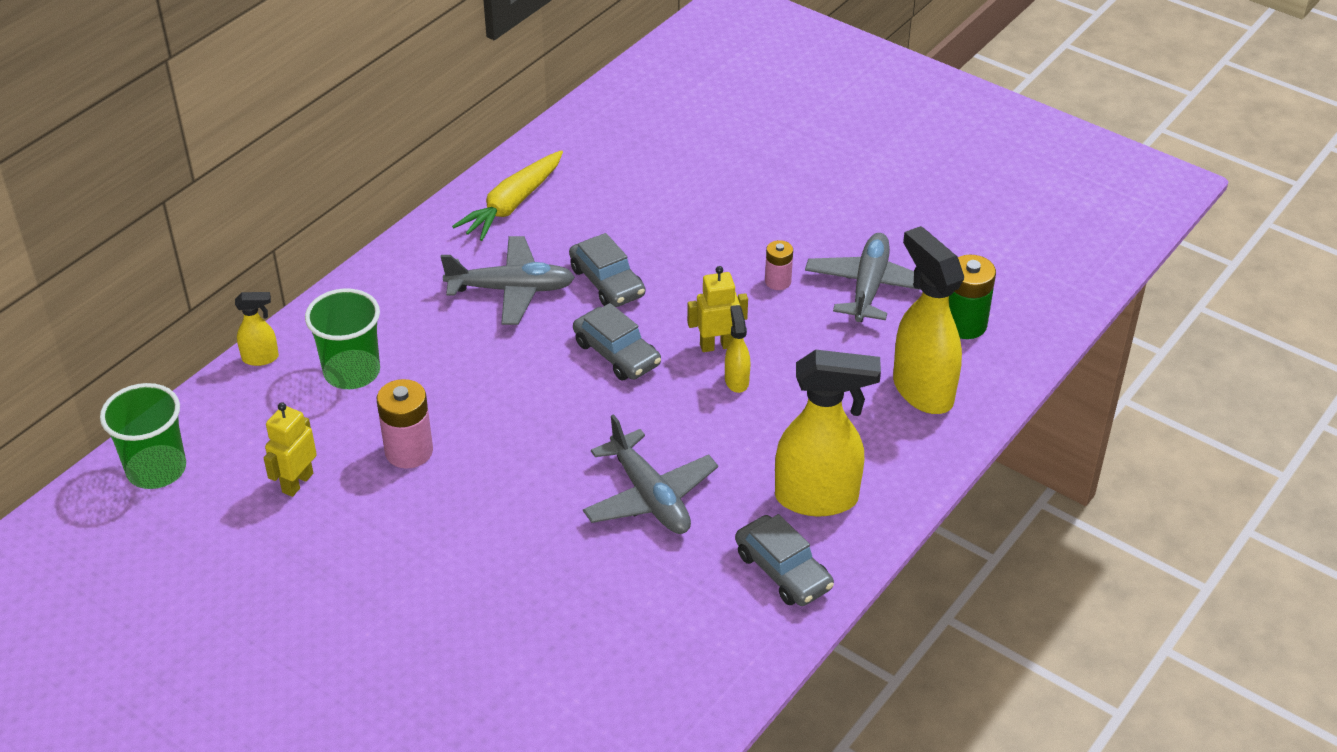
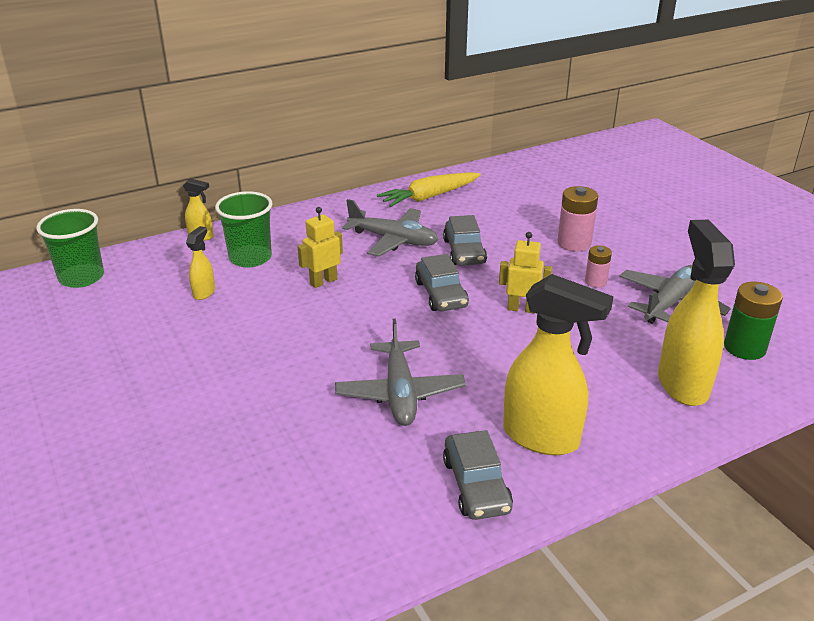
camera: 25 degrees right, 10 degrees down
yellow robot [264,403,317,497] -> yellow robot moved to [297,207,343,288]
pink battery [377,379,433,469] -> pink battery moved to [557,186,598,252]
yellow spray bottle [725,305,750,393] -> yellow spray bottle moved to [186,226,215,300]

